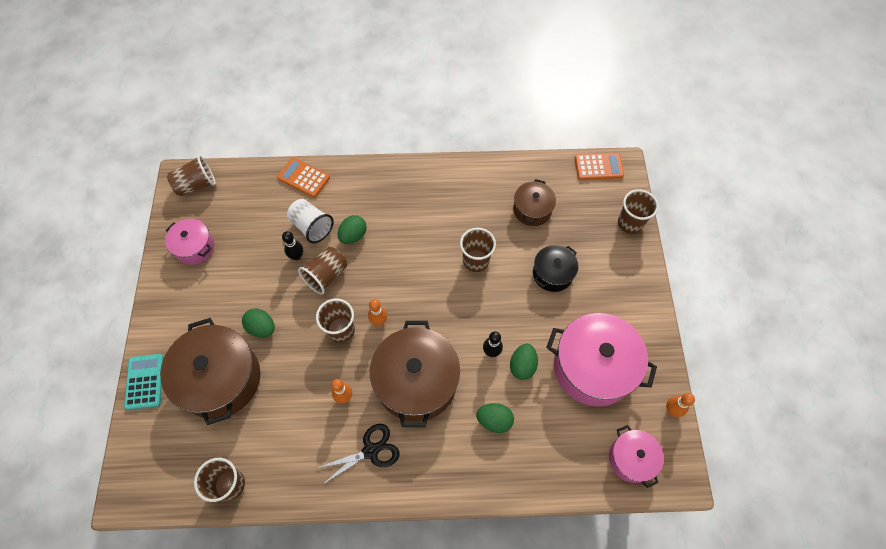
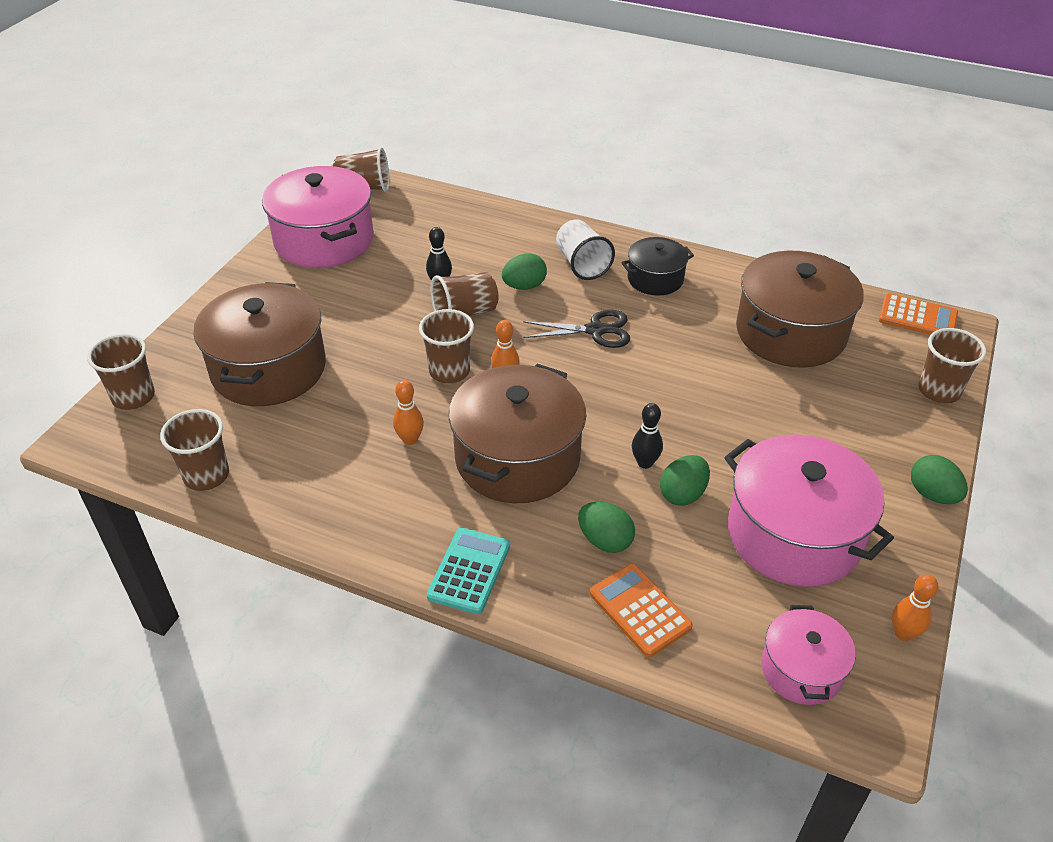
camera: 25 degrees right, 20 degrees down
turquoise calculator [124,354,164,410] -> turquoise calculator moved to [427,528,510,614]
pink pot [165,219,214,265] -> pink pot [262,166,374,268], size x1.84
green egg [242,309,275,337] -> green egg moved to [911,455,968,504]
orange calculator [277,157,330,198] -> orange calculator moved to [590,564,693,657]
white cup [287,199,334,243] -> white cup moved to [556,219,615,280]
black scissors [315,424,400,485] -> black scissors moved to [523,310,630,348]
brown cup [460,228,496,272] -> brown cup moved to [87,334,155,410]
brown pot [513,179,556,226] -> brown pot [736,251,864,368], size x1.84
black pot [533,245,578,292] -> black pot moved to [621,237,694,296]

